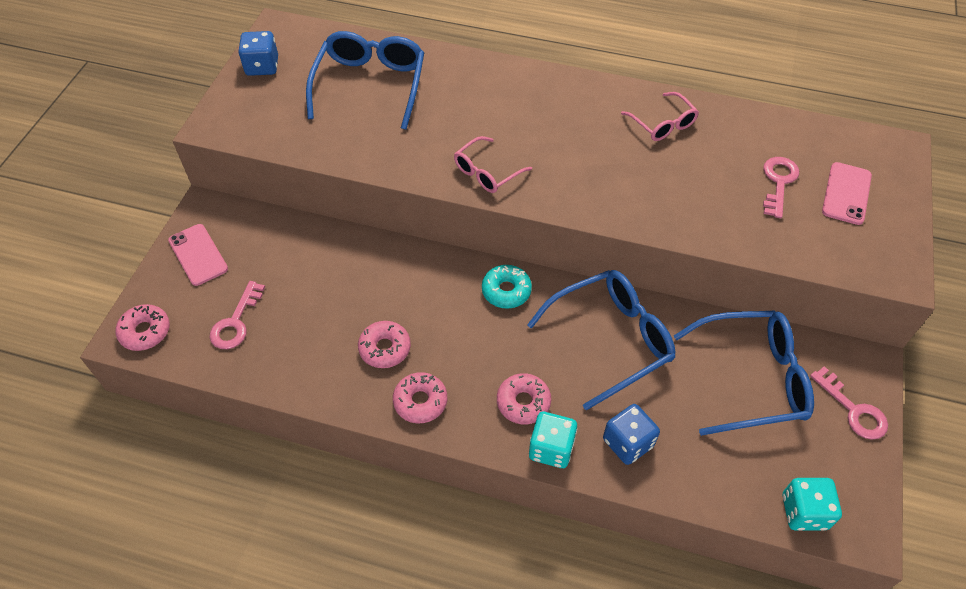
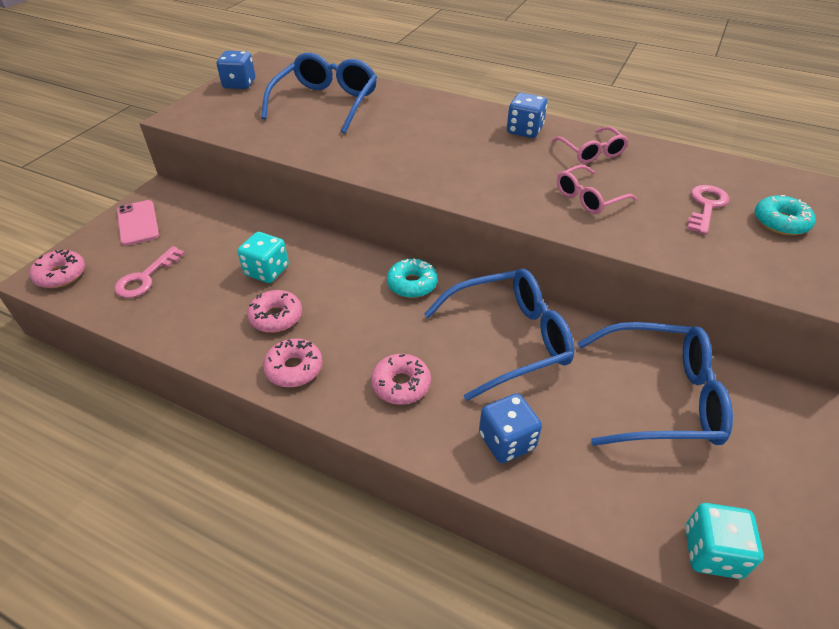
camera: 10 degrees right, 10 degrees down
pink glasses [454,136,532,193] -> pink glasses moved to [557,165,637,214]
turquoise dice [529,412,577,468] -> turquoise dice moved to [237,232,289,283]
pink key [810,366,888,440] -> none
pink phone [822,162,872,225] -> turquoise donut [755,195,816,235]
none -> blue dice [507,93,547,138]

